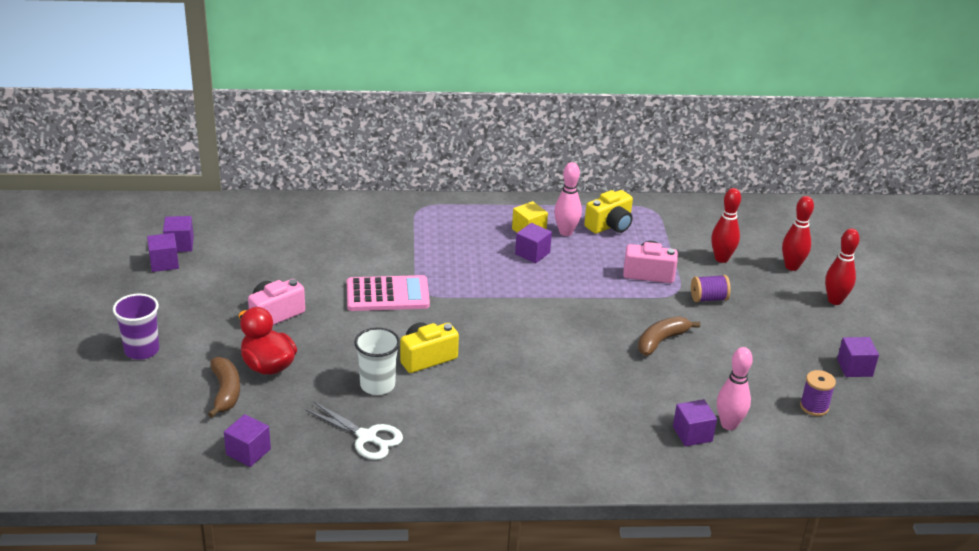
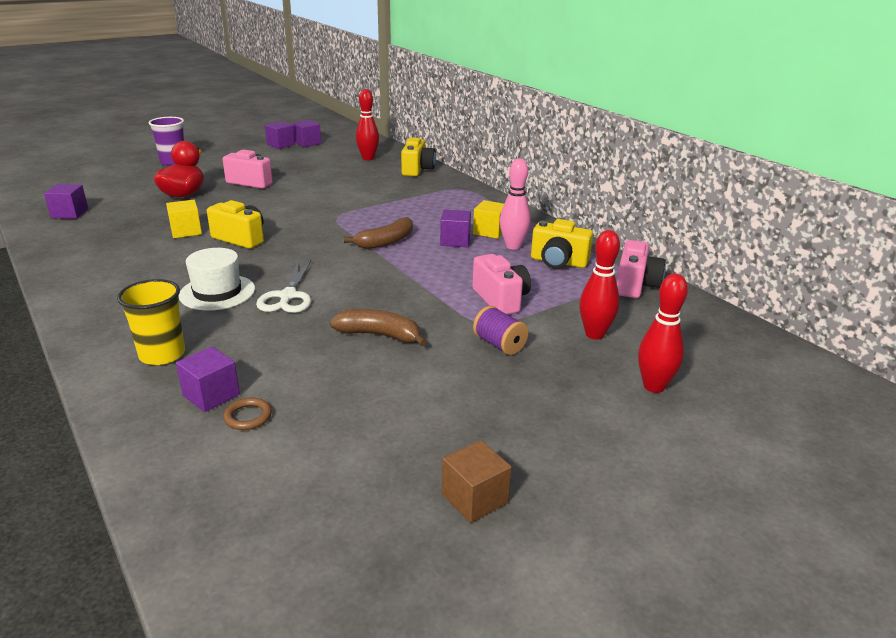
camera: 60 degrees right, 5 degrees down
brown banana [208,357,240,418] -> brown banana moved to [344,217,413,249]
white scissors [306,402,403,460] -> white scissors moved to [256,260,311,313]
pink calculator [347,275,430,311] -> none
white cup [354,327,400,395] -> yellow cube [166,200,202,238]
pink bowling pin [717,347,753,430] -> brown ring [223,397,272,430]
purple spool [800,370,836,416] -> none
red bowling pin [825,228,860,305] -> red bowling pin moved to [356,89,379,160]
purple cube [837,337,879,377] -> brown cube [442,440,512,523]
none -> yellow cup [117,279,185,365]
none -> white hat [179,248,255,311]
none -> yellow camera [401,137,436,176]
none -> pink camera [617,240,666,298]

